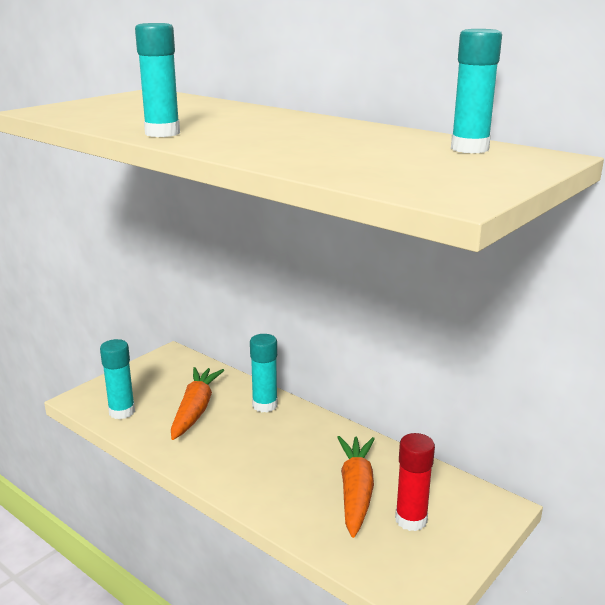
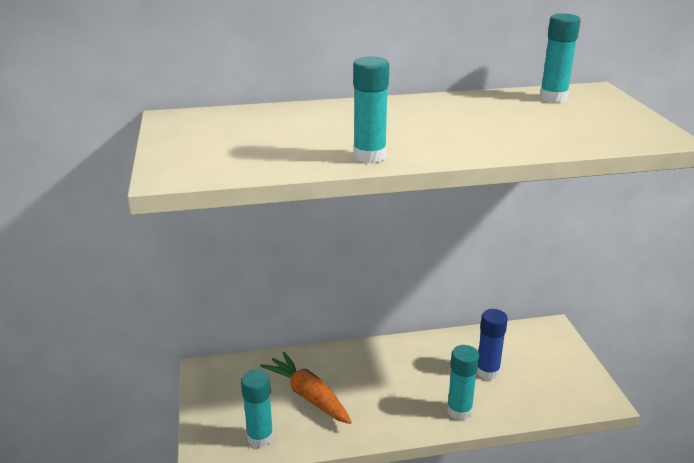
camera: 50 degrees left, 5 degrees up
turquoise glue stick [250,334,278,412] -> turquoise glue stick moved to [447,345,479,420]
orange carrot [337,436,375,538] -> blue glue stick [477,309,508,380]
red glue stick [395,433,435,531] -> none

